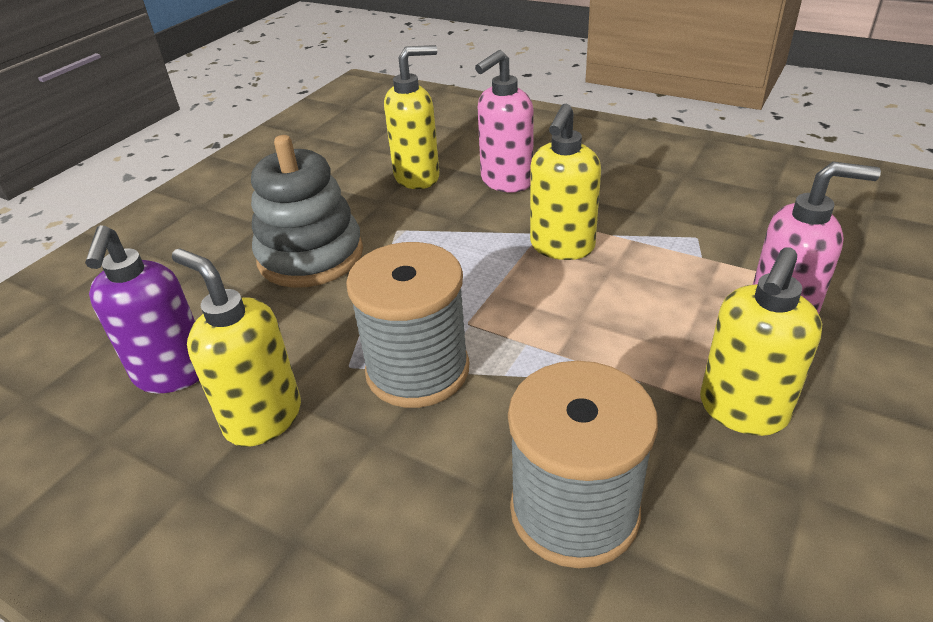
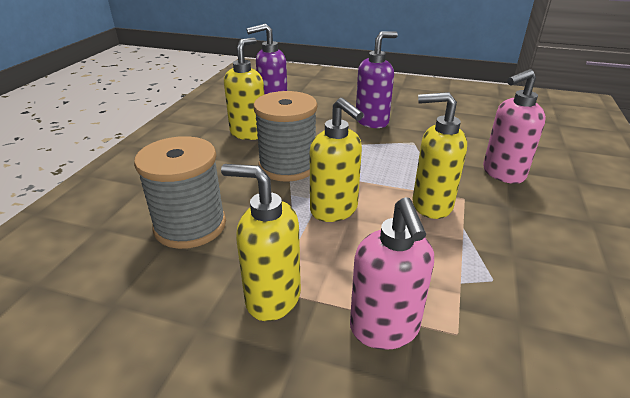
camera: 75 degrees right, 5 degrees down
grey stacking toy [251,135,363,288] -> purple soap dispenser [356,31,398,128]
yellow soap dispenser [384,45,440,189] -> yellow soap dispenser moved to [310,98,364,222]
pink soap dispenser [475,50,534,192] -> pink soap dispenser turned 60 degrees counterclockwise [483,69,546,184]

